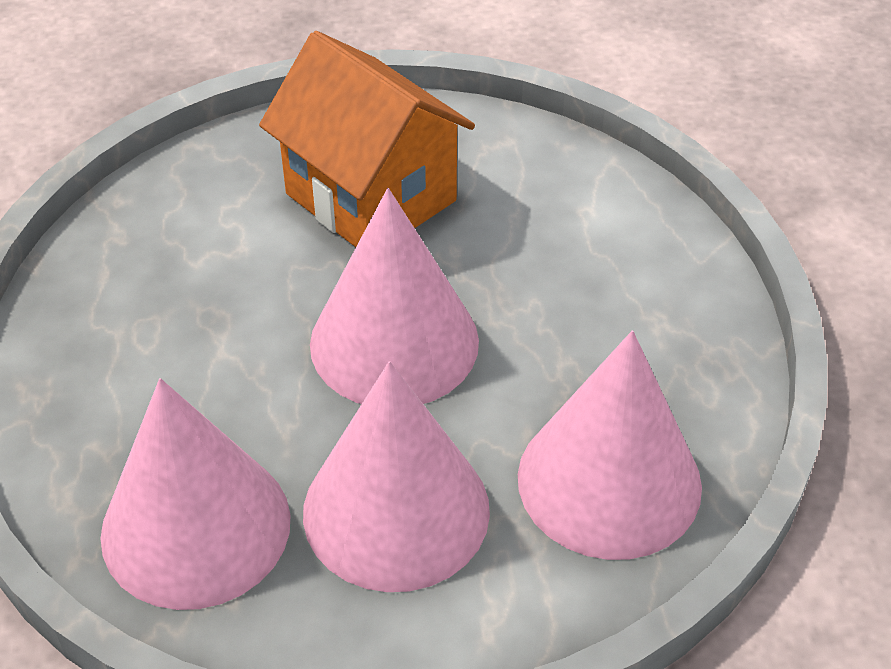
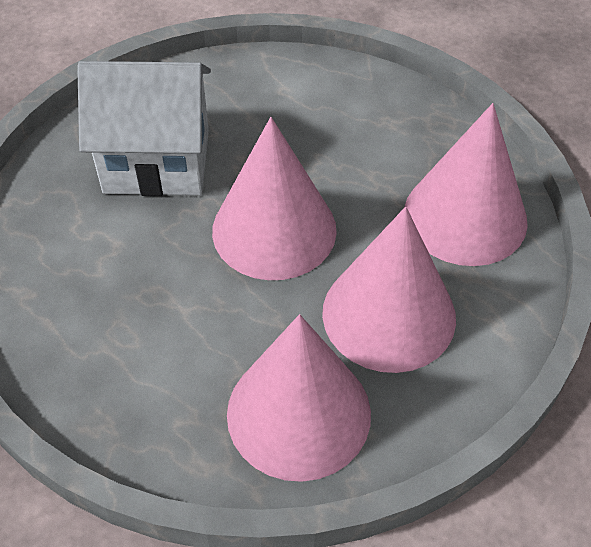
camera: 45 degrees left, 5 degrees up
orange house [259,31,475,247] -> white house [77,61,211,196]

